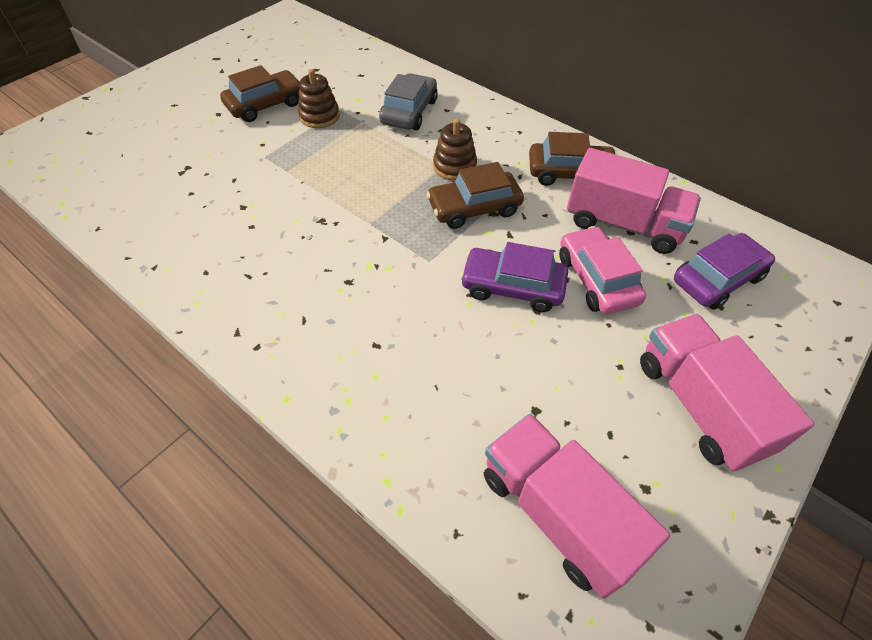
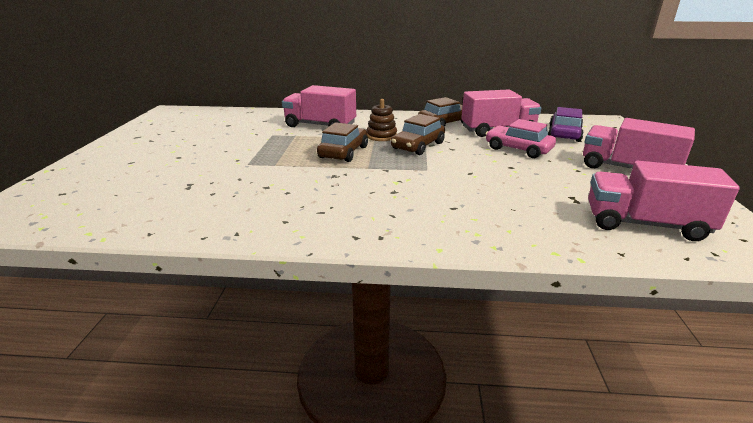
camera: 35 degrees left, 25 degrees down
brown car [220,65,300,122] -> brown car moved to [317,122,368,162]
brown stacking toy [298,69,340,128] -> none
grey car [379,73,438,130] -> pink truck [282,85,356,127]
purple car [460,242,568,312] -> none

